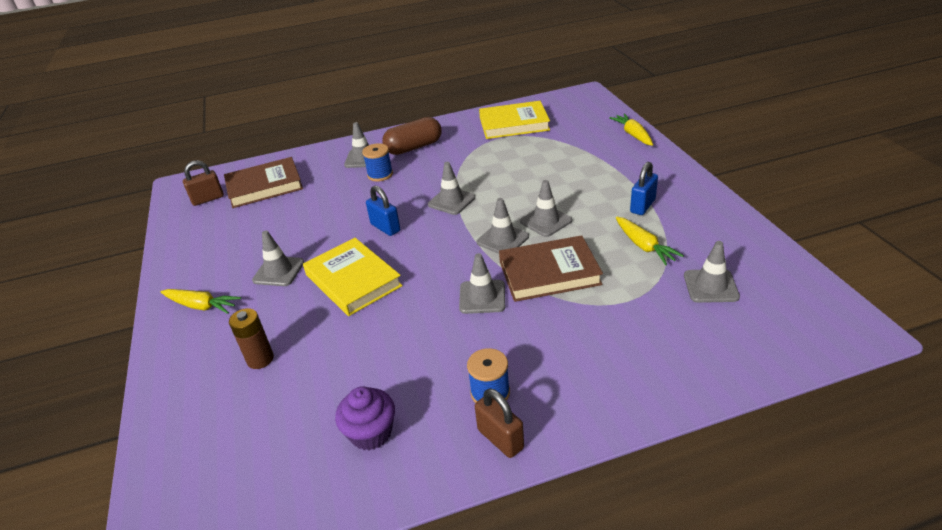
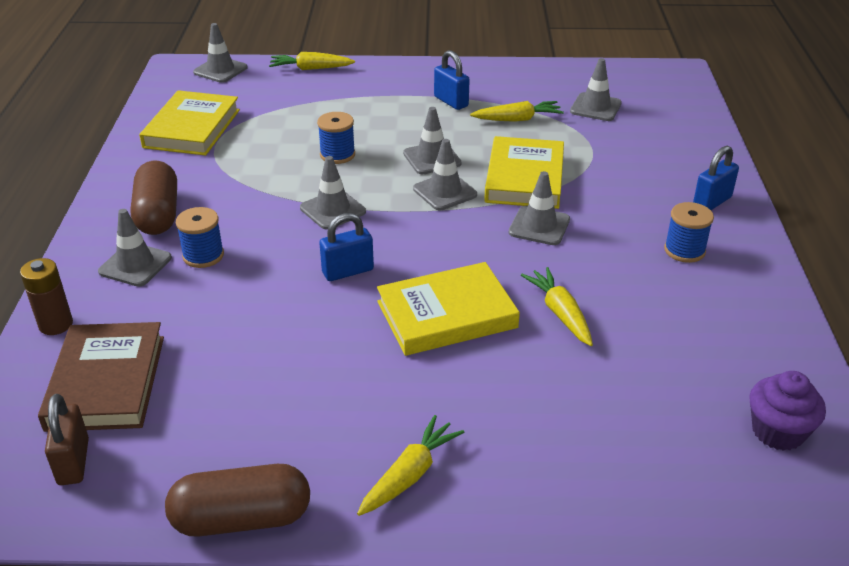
camera: 75 degrees left, 0 degrees up
brown battery [229,308,274,369] -> brown battery moved to [20,258,73,335]
grey traffic cone [252,231,304,286] -> grey traffic cone moved to [193,23,248,83]
purple cupcake [335,386,395,450] -> purple cupcake moved to [749,371,826,451]
brown padlock [475,388,524,458] -> none
brown book [499,235,603,302] -> yellow book [484,136,564,209]
none -> brown capsule [165,464,310,537]
none -> blue spool [317,112,355,164]
none -> yellow carrot [521,267,593,346]
none -> blue padlock [693,146,739,210]

